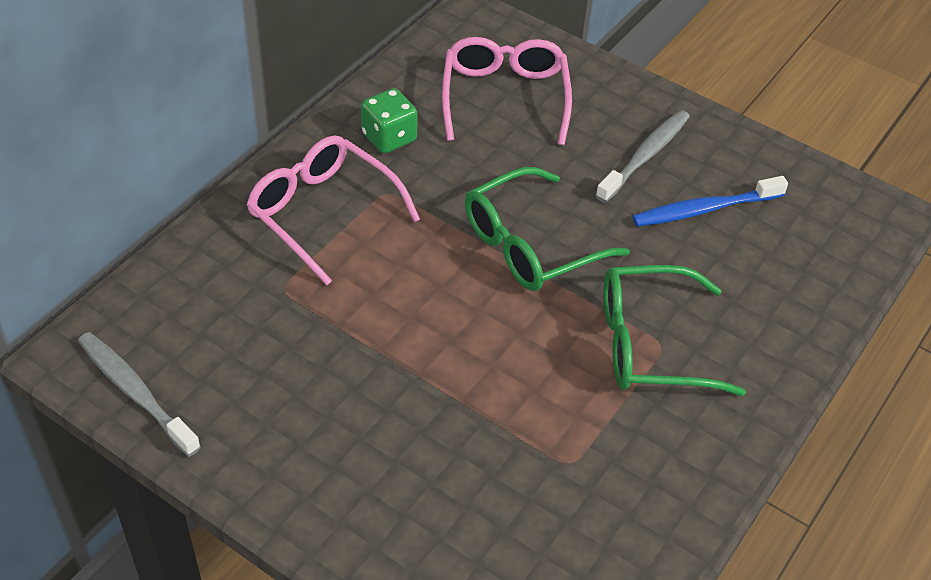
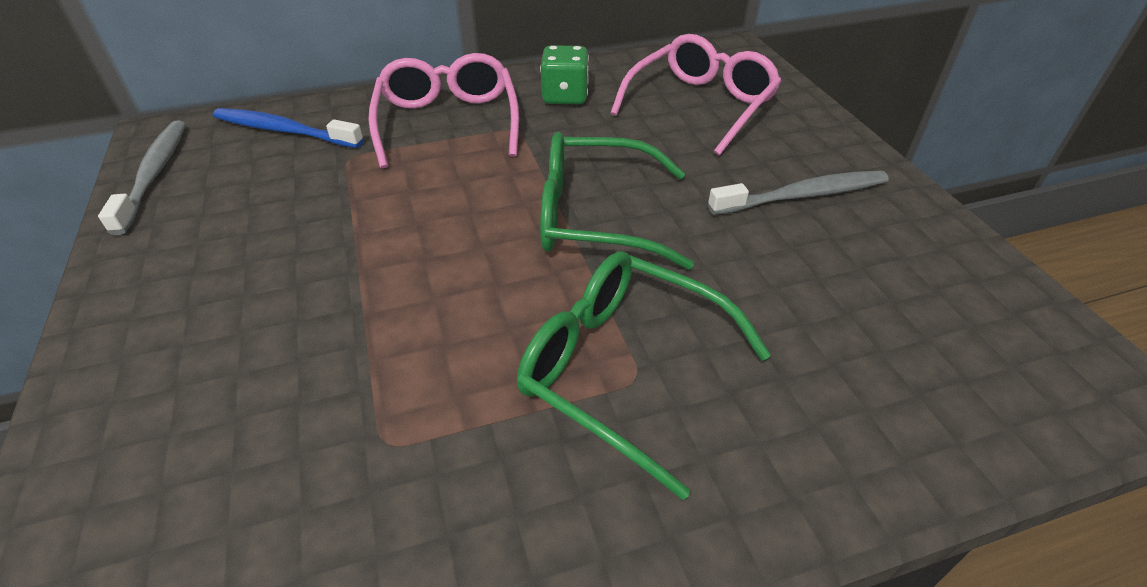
camera: 40 degrees right, 5 degrees down
blue toothbrush [632,176,788,227] -> blue toothbrush moved to [213,108,364,148]

